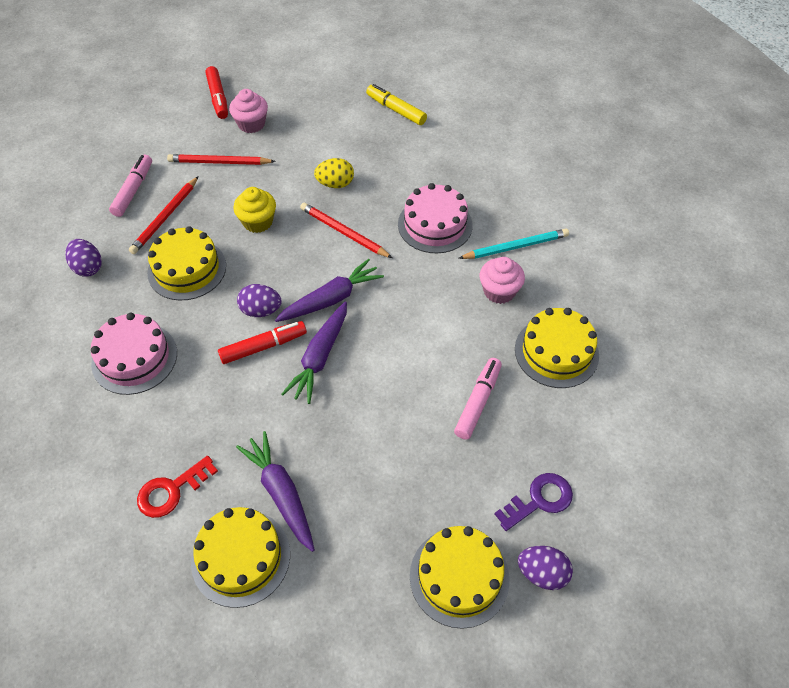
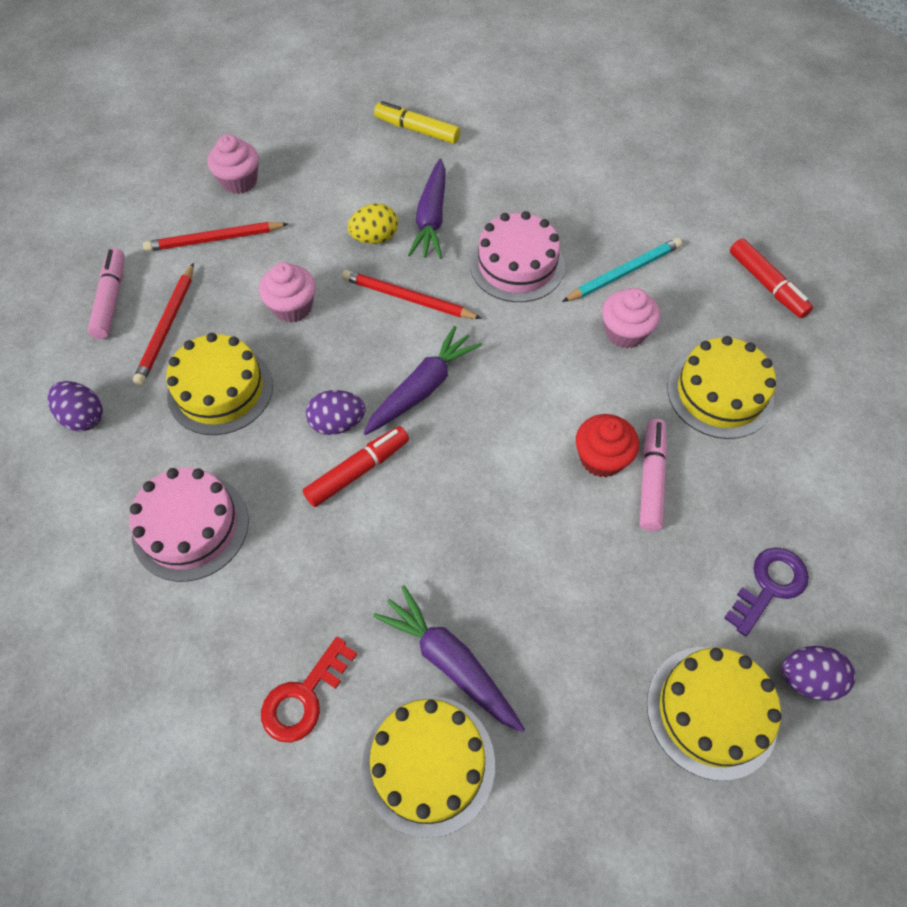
camera: 15 degrees left, 5 degrees up
red marker [206,66,228,119] -> red marker moved to [730,238,813,318]
yellow cupcake [233,187,276,233] -> pink cupcake [259,262,316,323]
purple carrot [282,302,347,404] -> purple carrot moved to [408,158,446,259]
none -> red cupcake [576,414,639,477]

